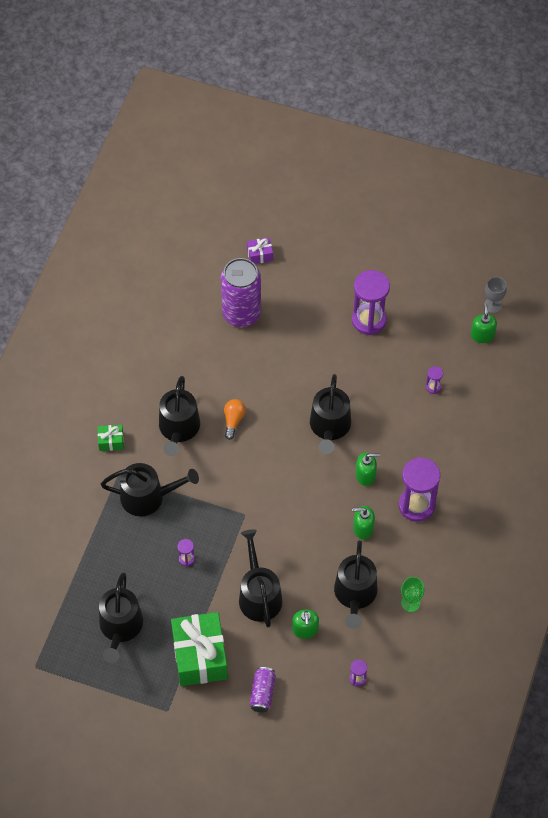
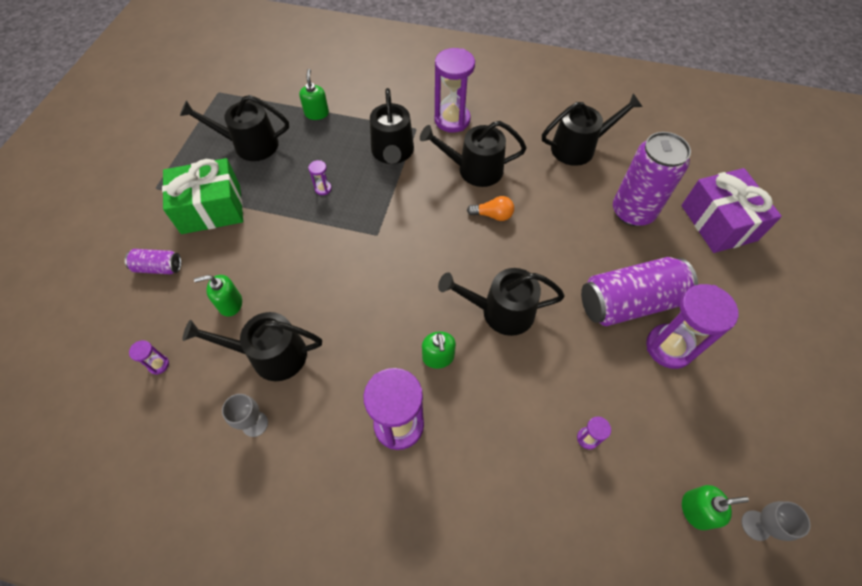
camera: 85 degrees right, 0 degrees up
green gift [98,425,124,451] -> purple hourglass [434,48,475,133]
black watering can [239,529,282,627] -> black watering can moved to [542,93,643,166]
purple gift [247,237,273,264] -> purple gift [681,168,782,253], size x2.25
green soap dispenser [352,506,375,539] -> green soap dispenser moved to [299,69,329,120]
green goblet [401,577,424,612] -> grey goblet [222,394,268,437]
none -> purple can [581,257,698,326]

